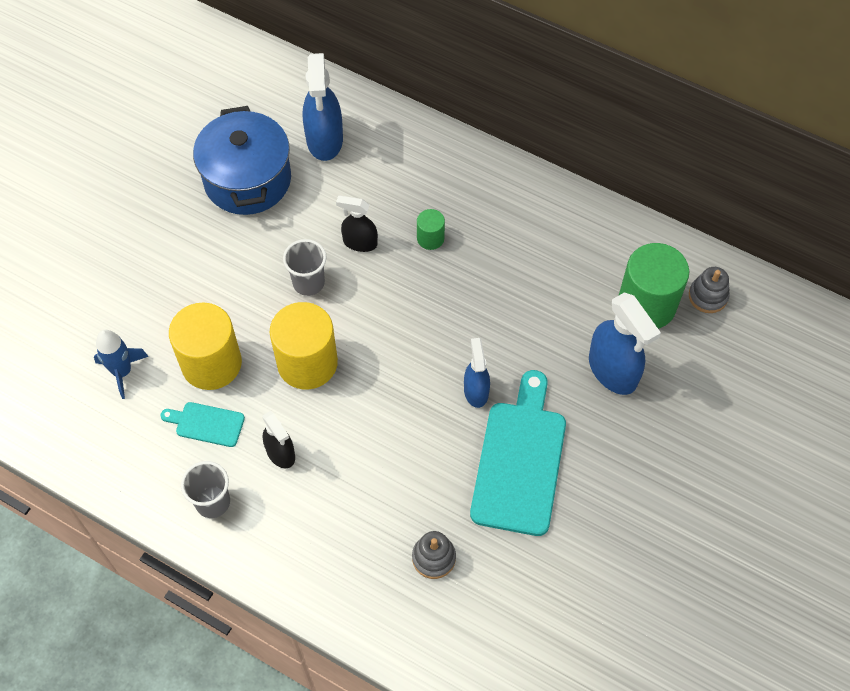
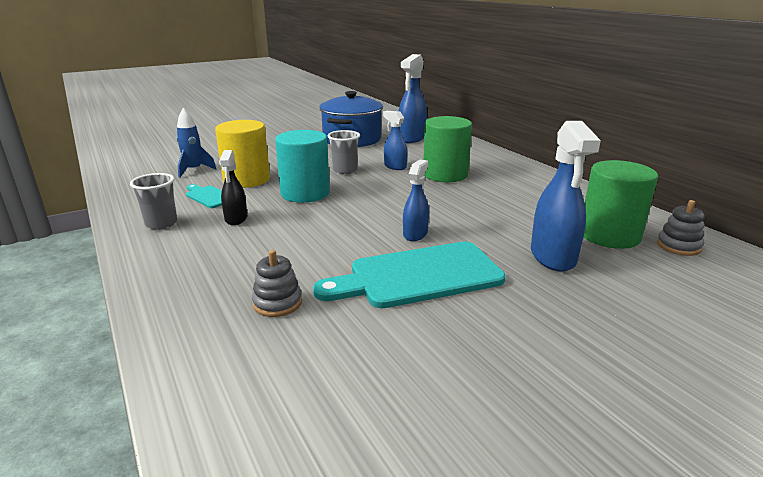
camera: 30 degrees right, 35 degrees down
yellow cylinder [270,302,338,389] -> turquoise cylinder [275,130,330,203]
black spray bottle [336,195,378,252] -> blue spray bottle [383,111,407,170]
green cylinder [417,209,445,250] -> green cylinder [423,116,472,182], size x2.08
turquoise cutting board [470,370,566,536] -> turquoise cutting board turned 150 degrees counterclockwise [313,242,506,308]

